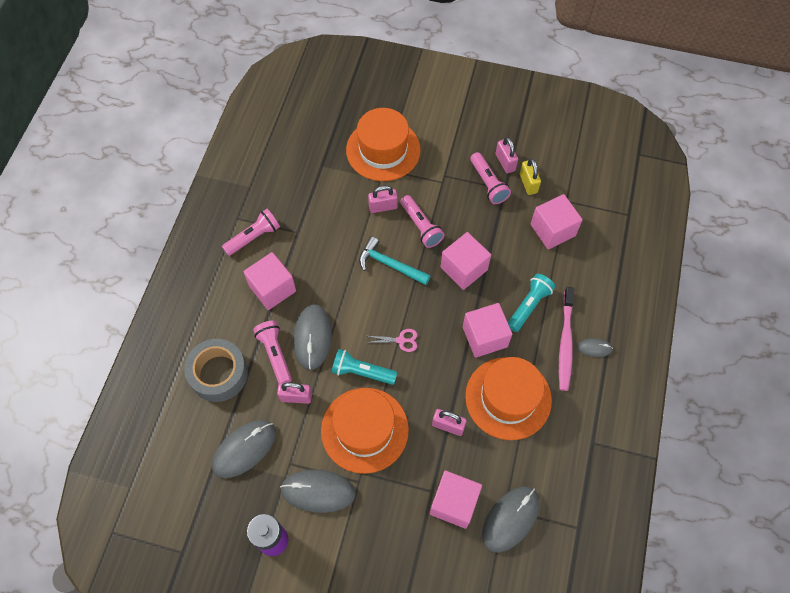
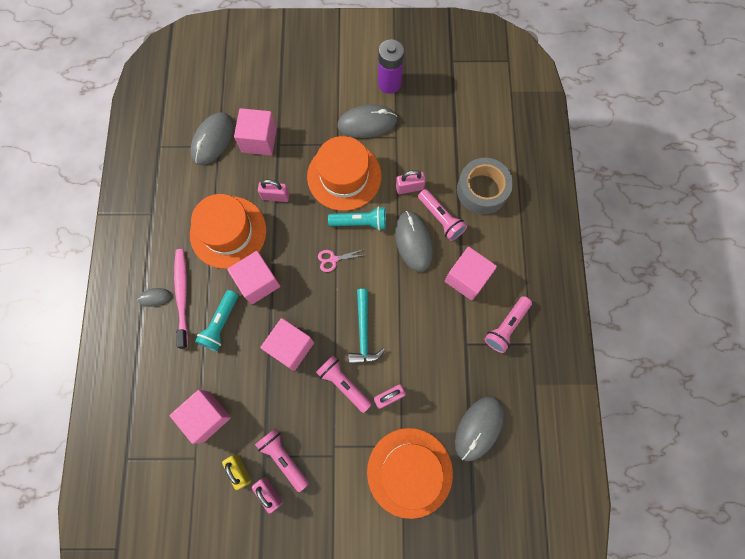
camera: 165 degrees right, 10 degrees up
grey mouse [212,420,276,478] -> grey mouse moved to [455,396,504,461]
turquoise hammer [359,237,430,285] -> turquoise hammer turned 75 degrees clockwise [349,289,385,364]

